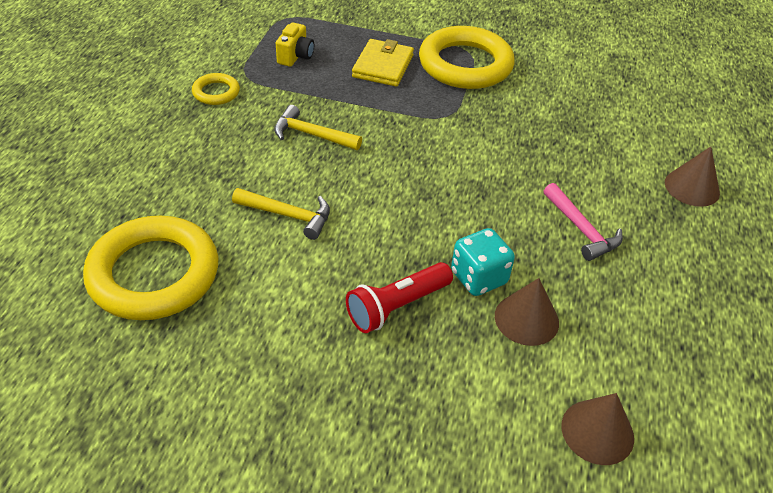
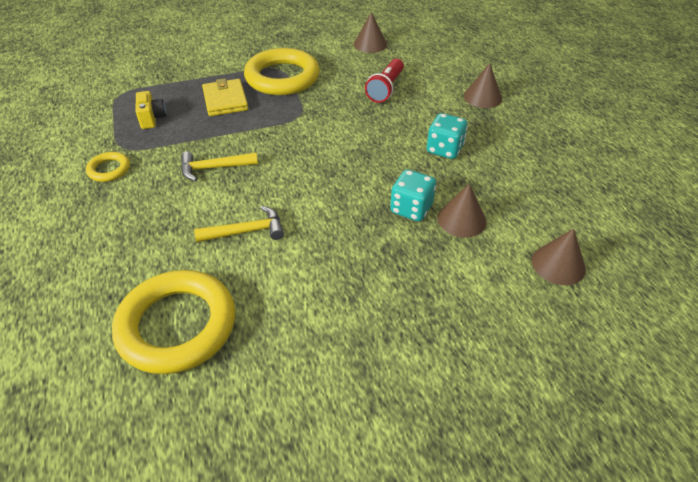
camera: 30 degrees left, 0 degrees up
red flashlight [346,262,453,333] -> red flashlight moved to [365,59,404,103]
pink hammer [544,183,623,261] -> turquoise dice [427,113,468,159]
none -> brown cone [354,12,387,53]

